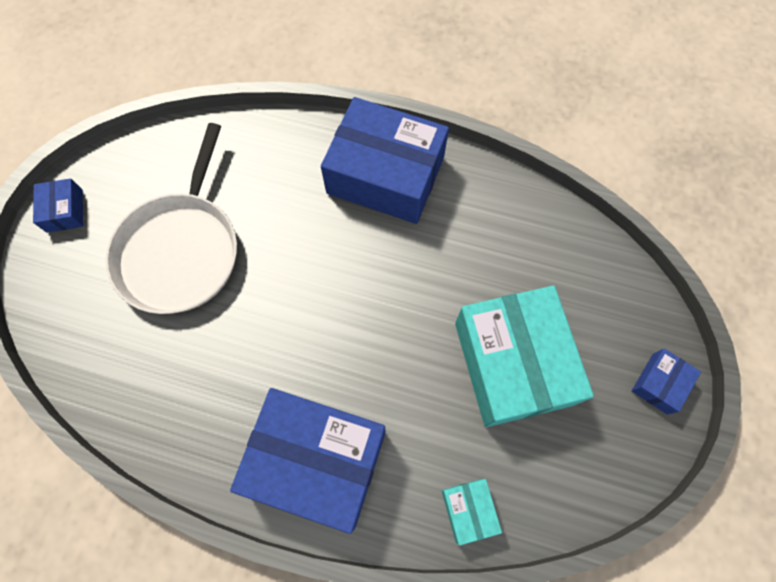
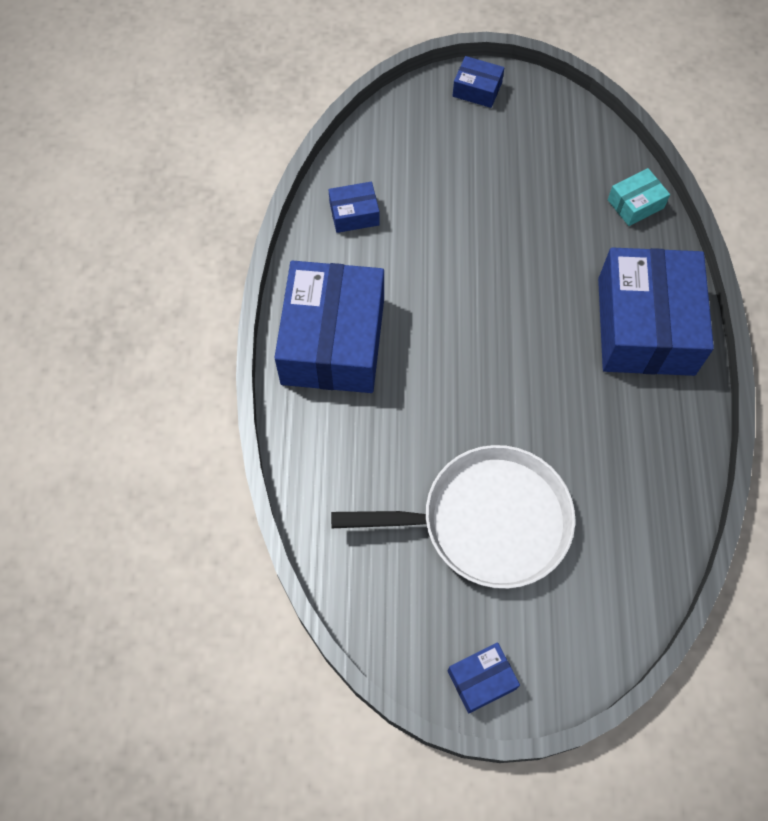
camera: 105 degrees left, 5 degrees down
turquoise box [455,286,594,427] -> none
none -> blue box [329,182,380,233]

